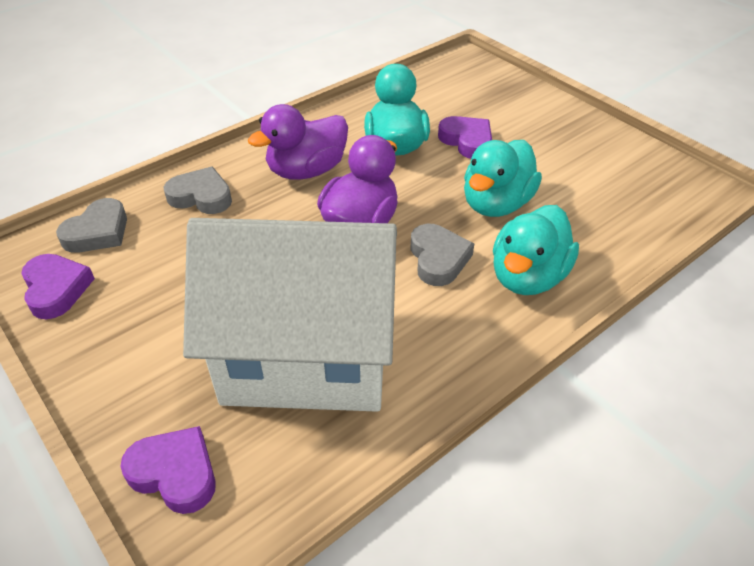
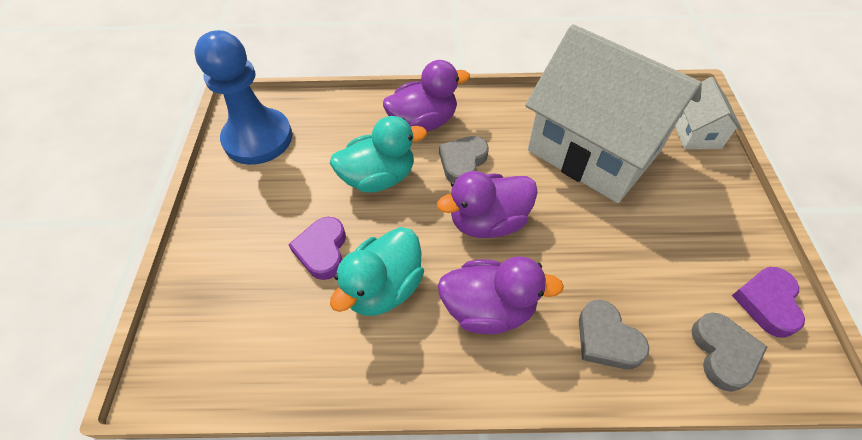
camera: 140 degrees left, 10 degrees up
grey heart [56,198,127,253] -> grey heart turned 105 degrees clockwise [691,312,767,392]
purple heart [120,426,216,514] -> white house [675,77,743,149]
turquoise duck [493,205,579,295] -> purple duck [383,60,470,132]
none -> blue pawn [195,30,292,165]

